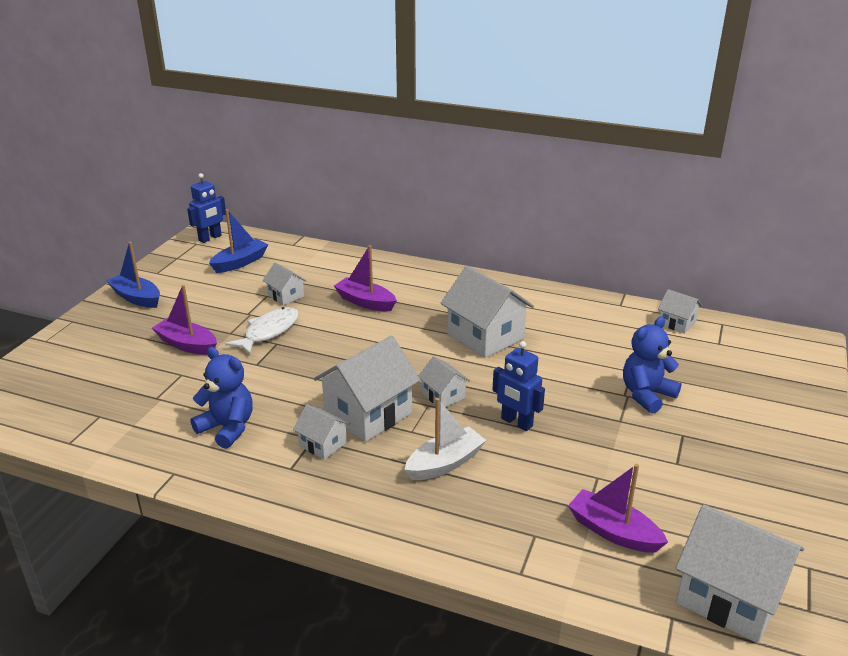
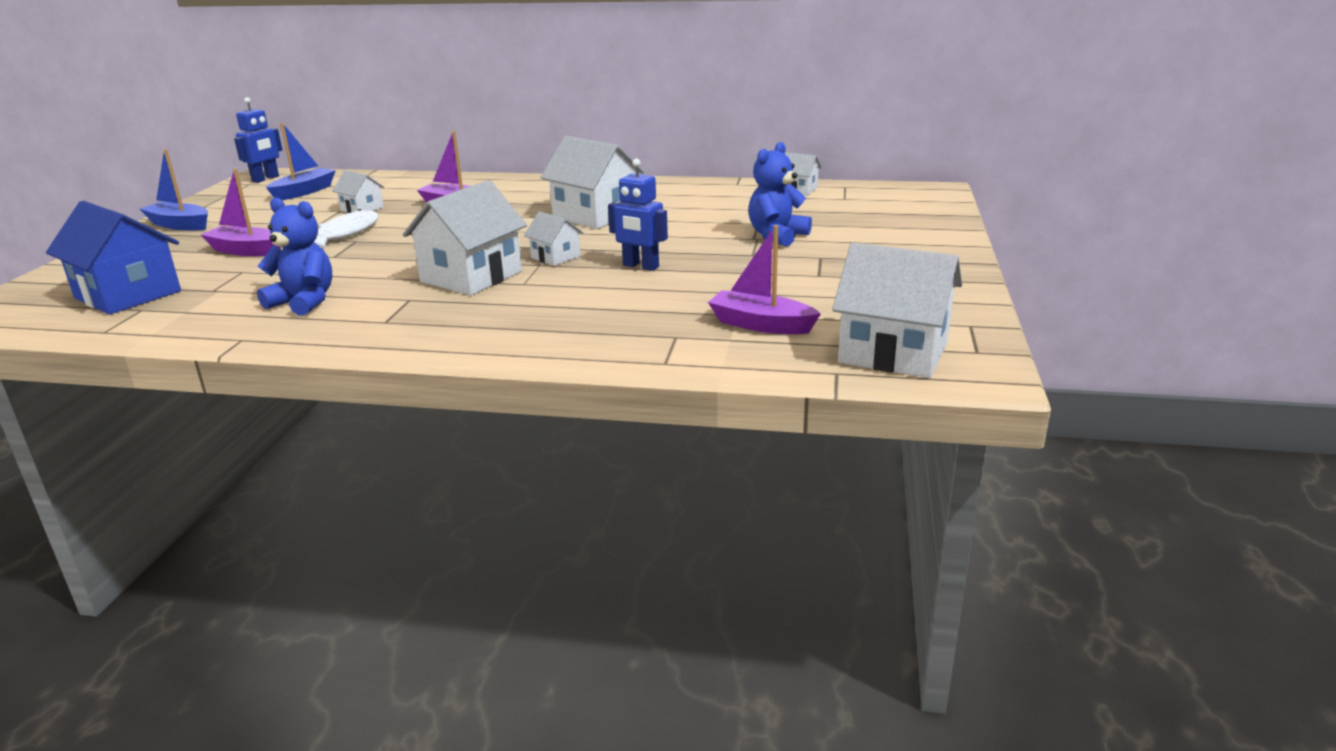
camera: 10 degrees left, 5 degrees down
white house [293,404,350,460] -> none
white boat [404,398,486,480] -> none
none -> blue house [46,201,181,315]

